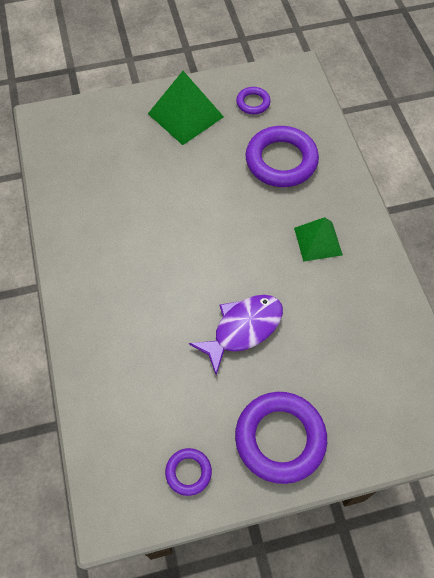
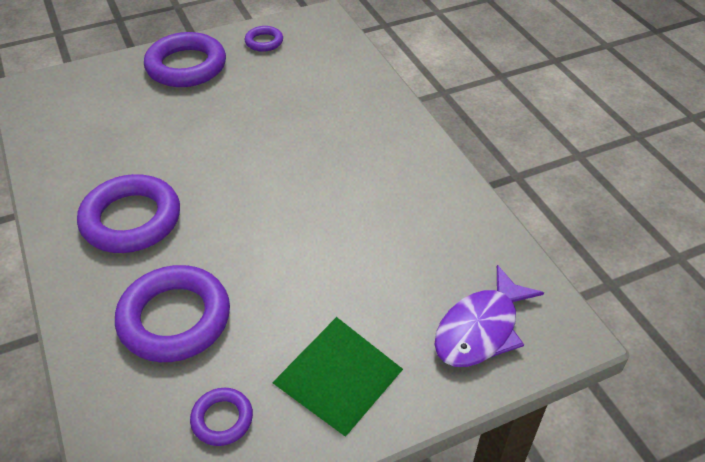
camera: 170 degrees right, 15 degrees down
purple fish [189,295,283,375] -> purple fish moved to [434,265,544,367]
green pyramid [294,217,343,262] -> purple ring [77,174,180,253]

